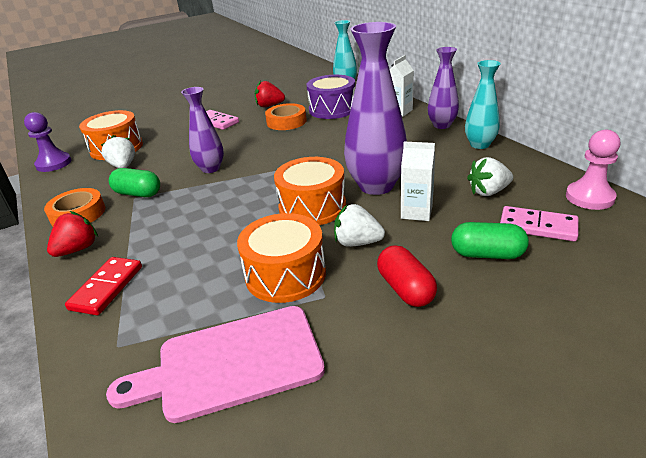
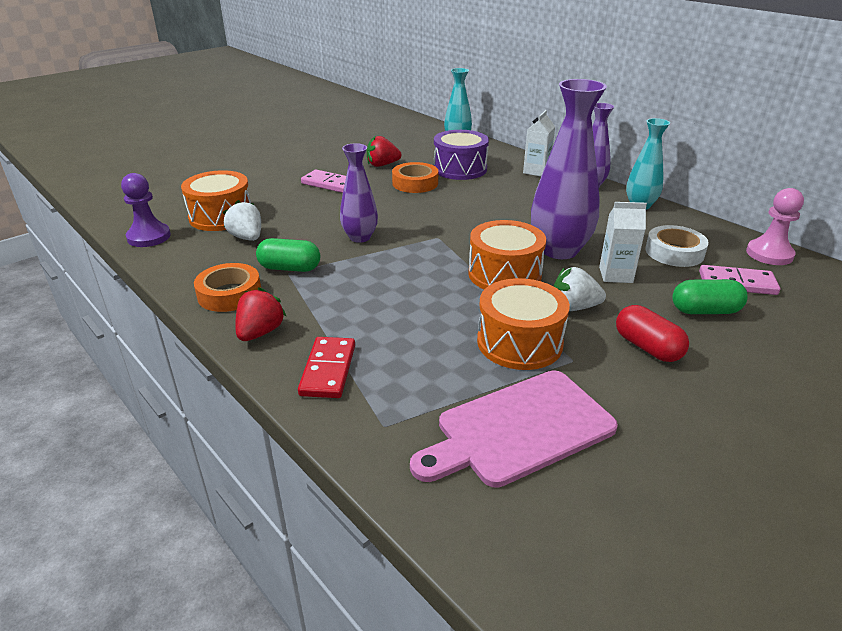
camera: 15 degrees left, 0 degrees up
white strawberry [467,157,513,196] -> white tape [645,225,709,267]

